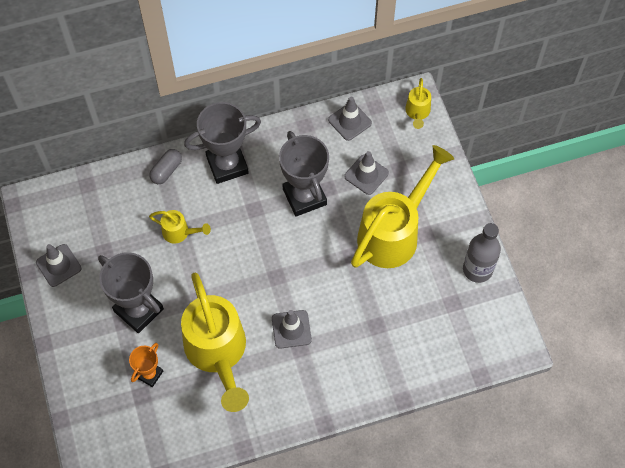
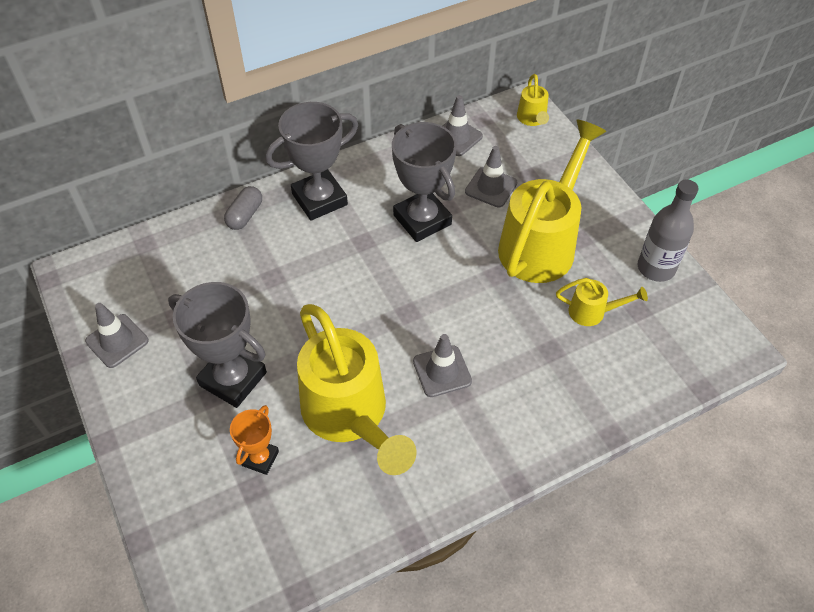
camera: 10 degrees left, 10 degrees down
yellow watering can [149,210,211,244] -> yellow watering can moved to [556,278,648,326]

